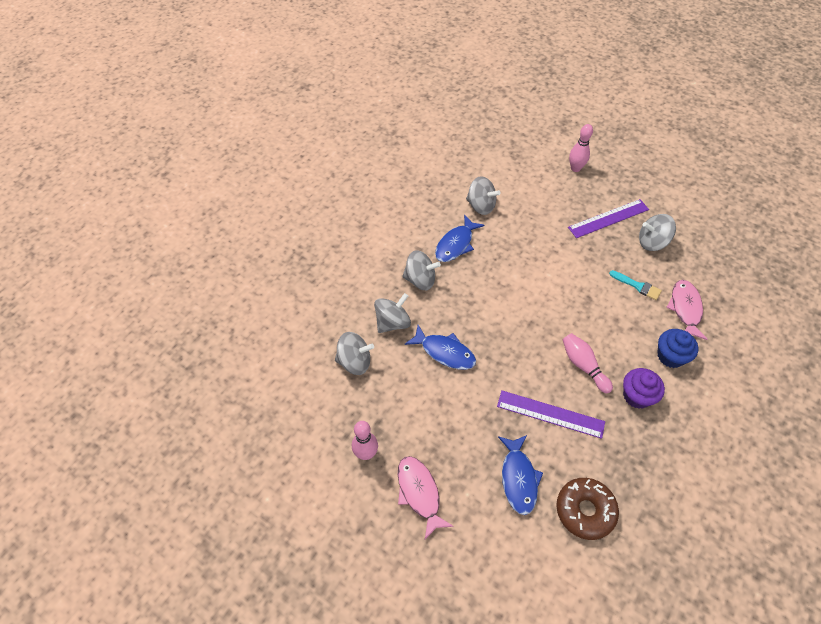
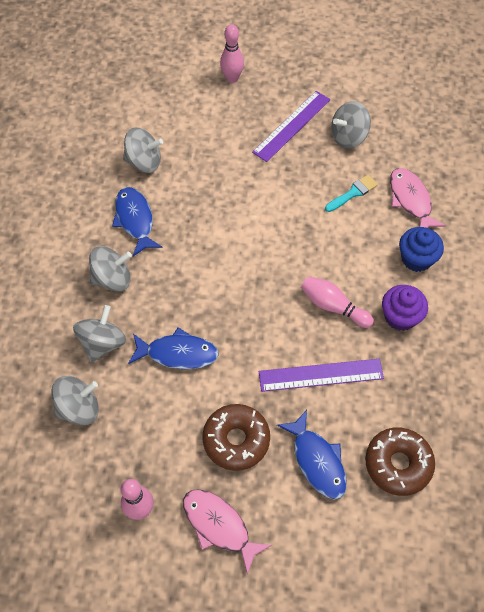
camera: 25 degrees left, 5 degrees up
blue fish [435,215,485,262] -> blue fish turned 150 degrees clockwise [112,187,163,256]
turquoise brush [609,270,662,300] -> turquoise brush turned 45 degrees counterclockwise [325,175,378,212]
none -> brown donut [202,404,270,471]

